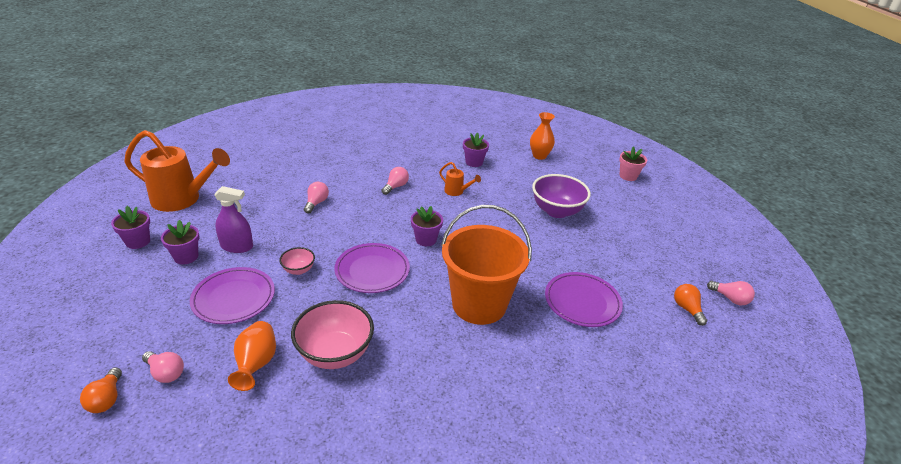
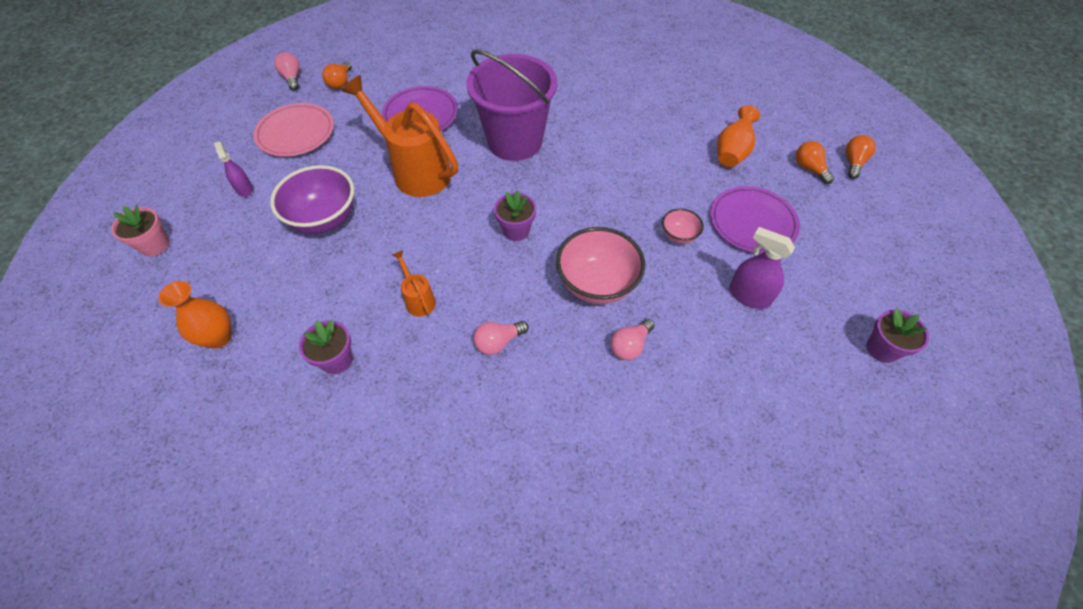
camera: 150 degrees left, 20 degrees up
orange watering can [124,130,230,212] -> orange watering can moved to [341,75,458,197]
pink light bulb [142,351,184,383] -> orange light bulb [796,141,834,184]
purple flower pot [161,220,199,264] -> none
pink bowl [291,300,374,369] -> pink bowl moved to [556,227,645,304]
purple plate [334,243,410,293] -> none
orange bucket [441,205,532,325] -> purple bucket [466,49,557,161]
none -> purple spray bottle [214,141,253,197]
none -> pink plate [253,103,334,157]

